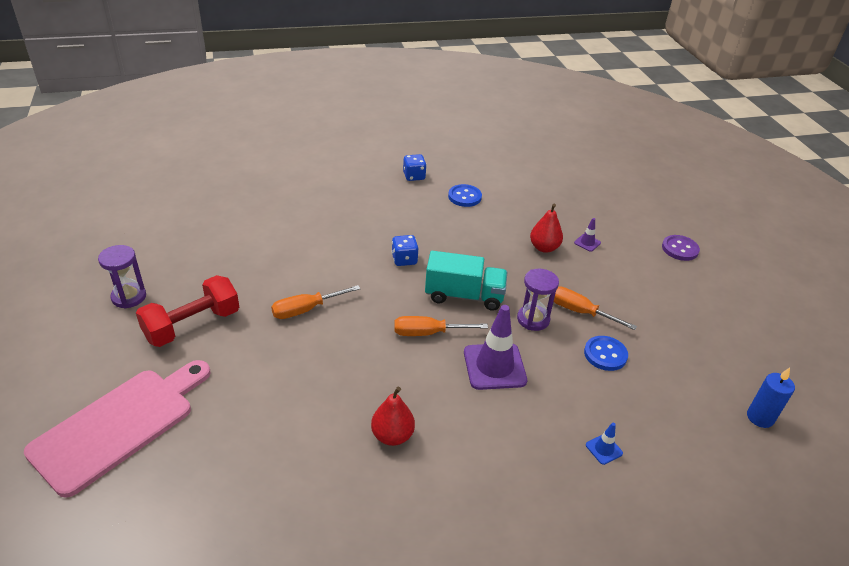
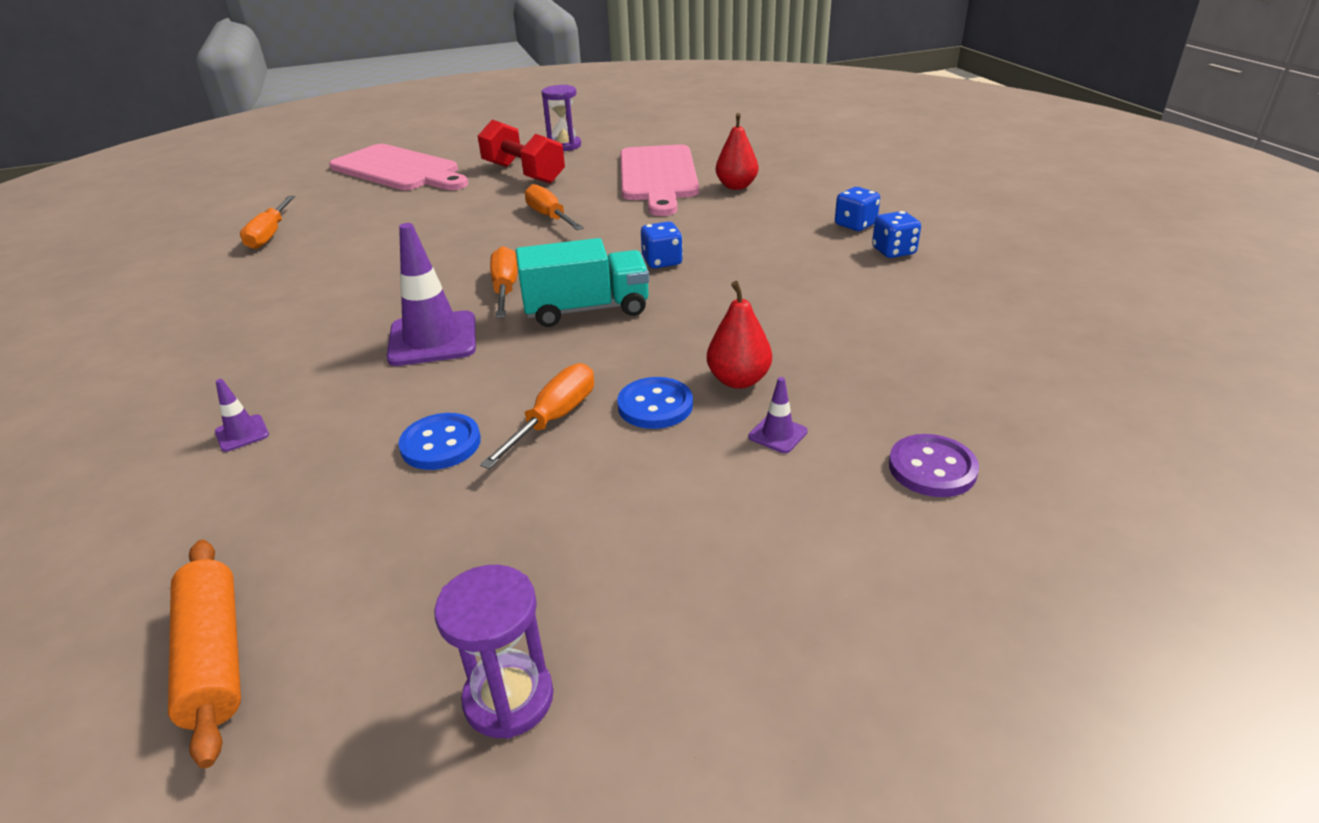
camera: 90 degrees right, 5 degrees down
red pear [371,387,415,446] -> red pear moved to [716,113,758,190]
turquoise truck [425,251,507,311] -> turquoise truck turned 105 degrees counterclockwise [516,238,649,327]
blue button [448,184,482,207] -> blue button moved to [617,377,693,429]
purple hourglass [517,269,559,331] -> purple hourglass moved to [434,565,553,739]
blue traffic cone [586,423,623,465] -> purple traffic cone [215,379,269,452]
purple button [662,235,700,261] -> purple button moved to [889,434,979,497]
blue candle [747,368,795,428] -> orange rolling pin [168,540,241,768]
none -> orange screwdriver [240,196,295,249]
none -> pink cutting board [620,145,699,216]
none -> blue dice [835,187,880,231]

